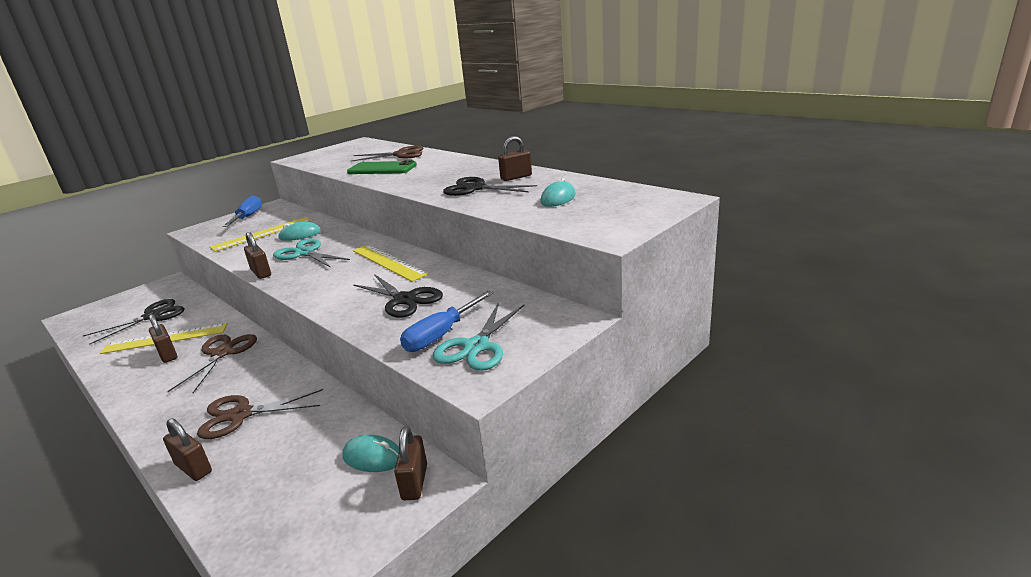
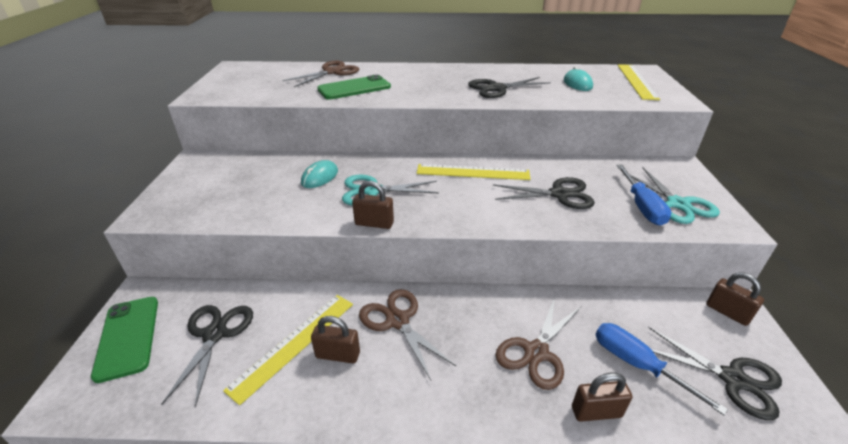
camera: 45 degrees left, 10 degrees up
yellow ruler [210,217,312,252] -> yellow ruler moved to [617,64,660,100]
blue screwdriver [222,196,262,227] -> blue screwdriver moved to [595,323,728,415]
turquoise mouse [342,435,399,472] -> none
brown padlock [498,136,532,181] -> none
none -> green phone [91,297,158,383]
none -> black scissors [648,327,782,420]

